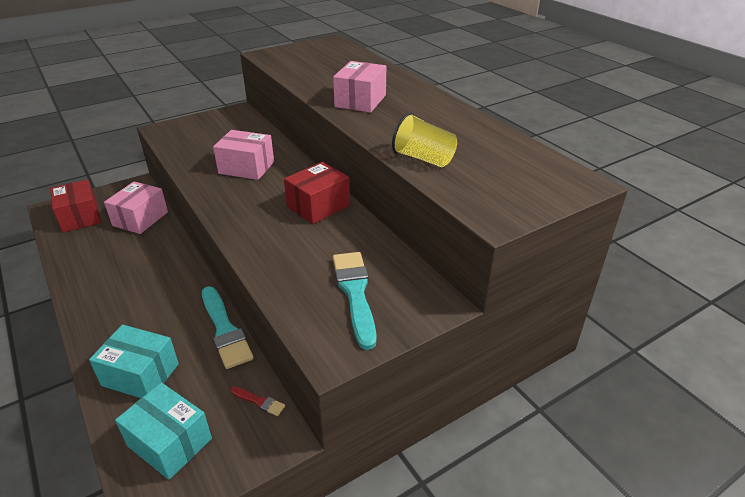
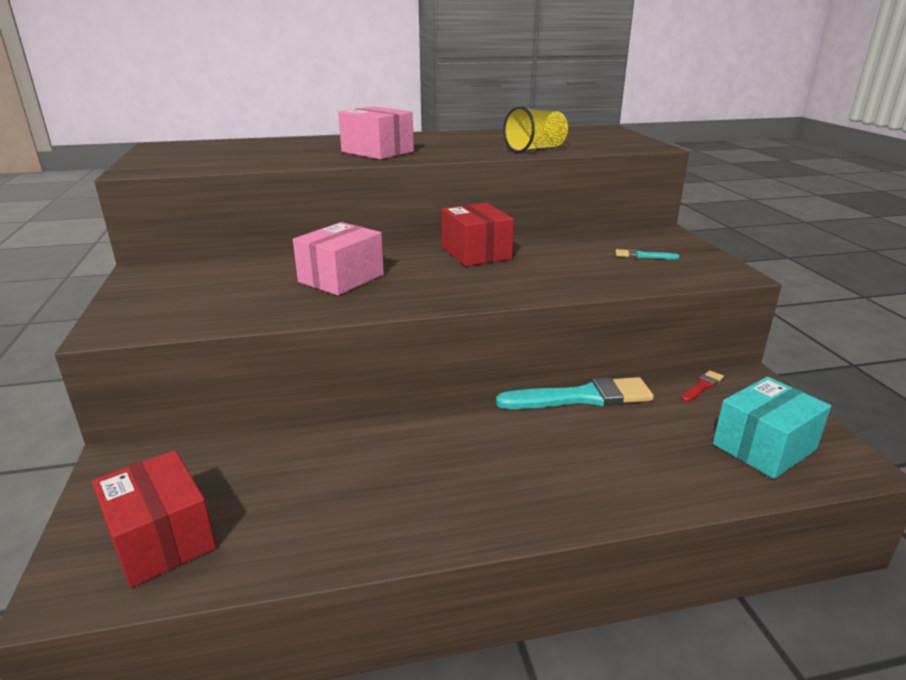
camera: 70 degrees left, 10 degrees down
red box [50,180,101,232] -> red box turned 60 degrees clockwise [92,450,216,588]
turquoise box [89,325,179,398] -> none
pink box [104,181,168,234] -> none
turquoise brush [333,252,377,350] -> turquoise brush [615,249,679,259], size x0.45

